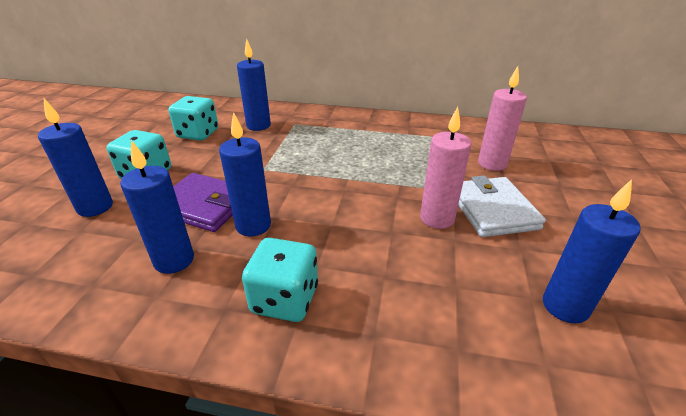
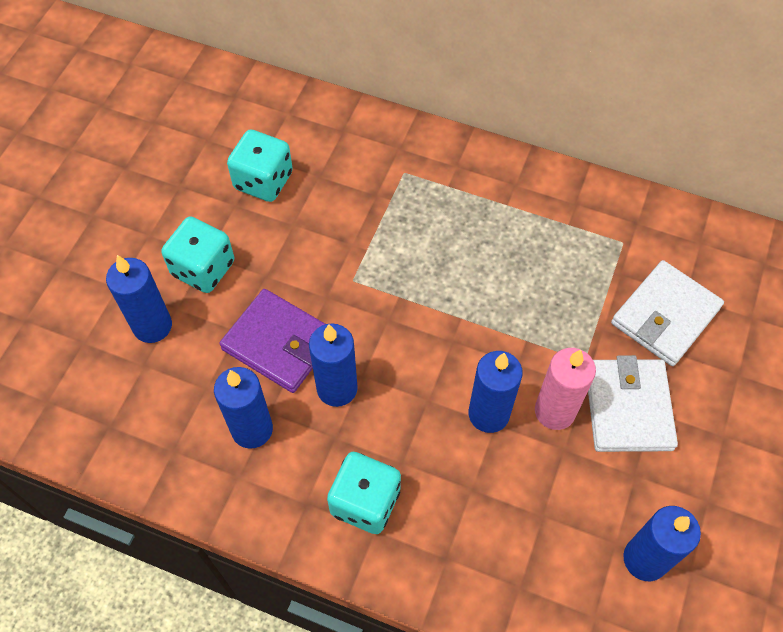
camera: 10 degrees right, 25 degrees up
blue candle [237,39,271,131] -> blue candle moved to [469,351,523,433]
pink candle [478,66,527,171] -> white wallet [611,260,724,366]

